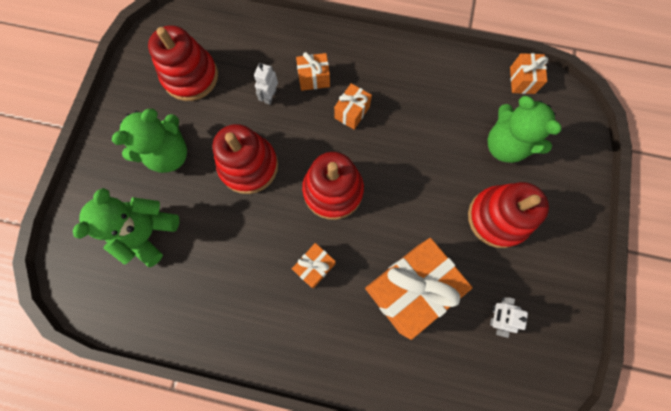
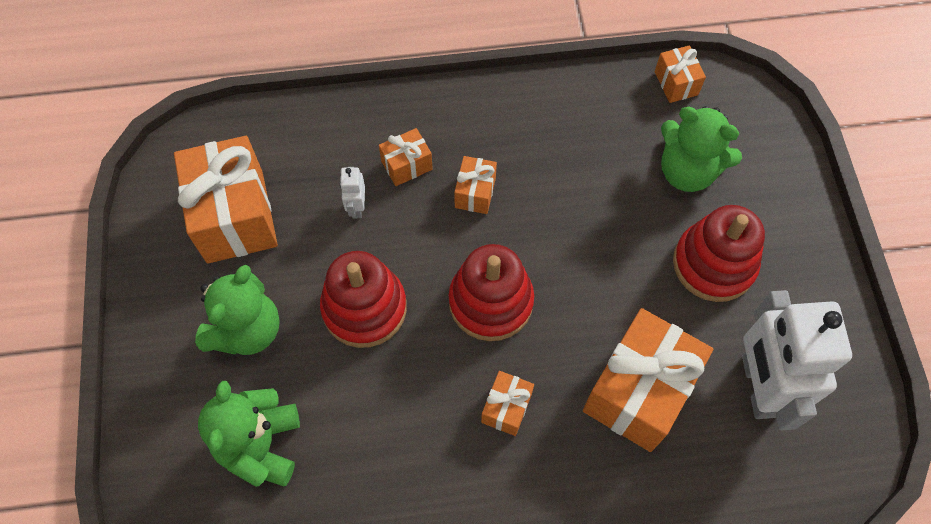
camera: 20 degrees left, 10 degrees down
red stacking toy [148,25,218,101] -> orange gift [174,136,278,264]
white robot [490,298,528,338] -> white robot [742,290,852,430], size x2.42

